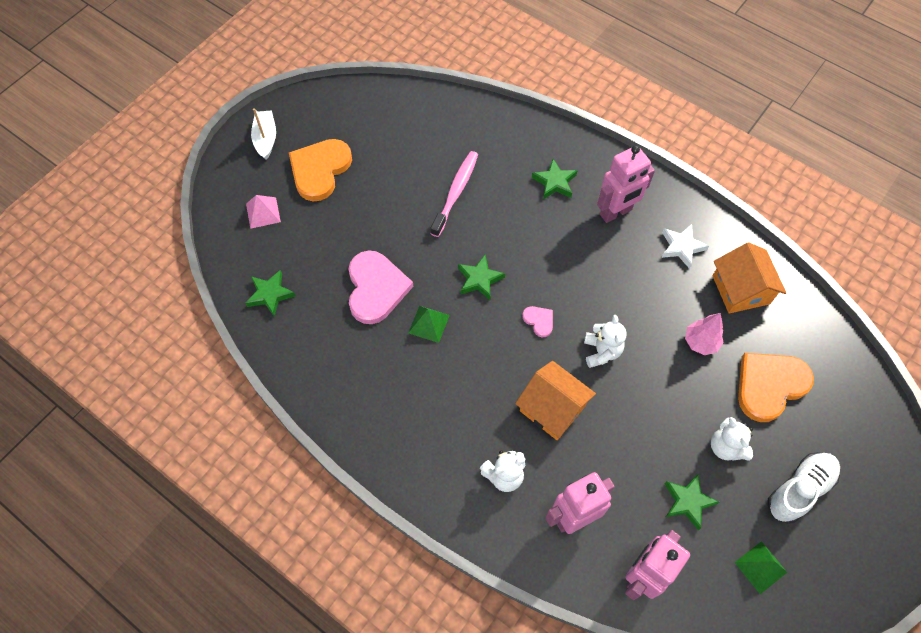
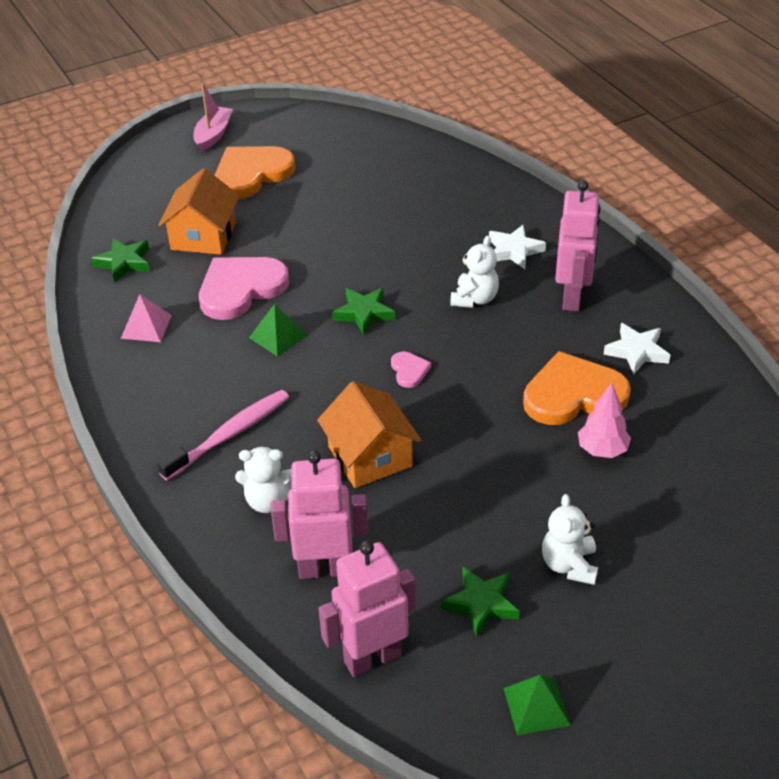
camera: 25 degrees right, 20 degrees down
pink pyramid [246,195,281,229] -> pink pyramid moved to [121,294,172,342]
white boat [251,108,276,160] -> pink boat [193,83,233,152]
pink heart [348,251,413,324] -> pink heart turned 150 degrees counterclockwise [199,257,289,320]
pink toothbrush [430,151,478,237] -> pink toothbrush moved to [157,390,289,481]
green star [532,159,578,199] -> white star [489,225,546,269]
white teddy bear [584,315,626,368] -> white teddy bear moved to [450,236,499,308]
pink robot [597,145,655,223] -> pink robot turned 75 degrees counterclockwise [555,180,601,311]
orange house [713,242,786,314] -> orange house moved to [158,168,240,255]
orange heart [738,353,814,422] -> orange heart moved to [523,351,631,425]
white shoe [767,452,840,524] -> none

